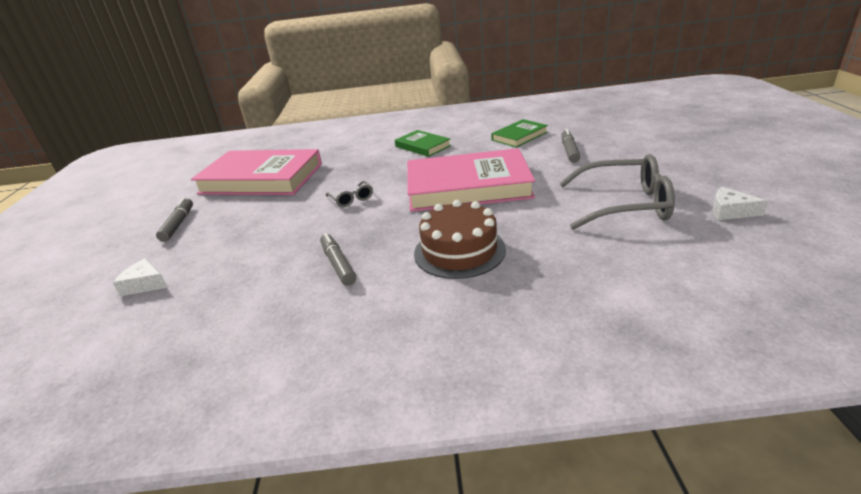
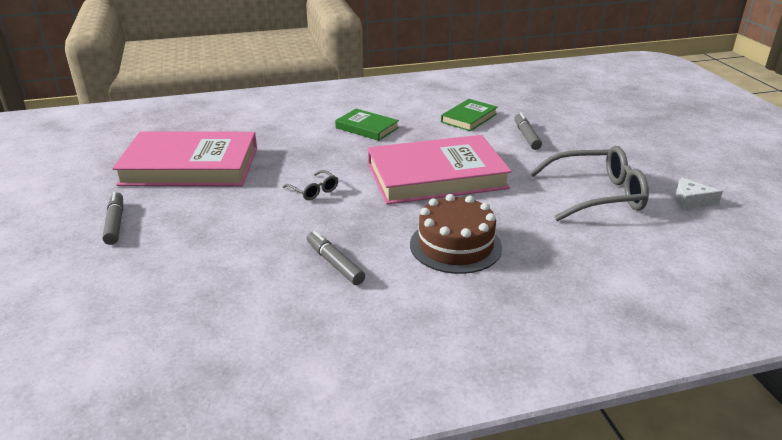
camera: 15 degrees left, 0 degrees up
white cheese [113,258,168,296] -> none

